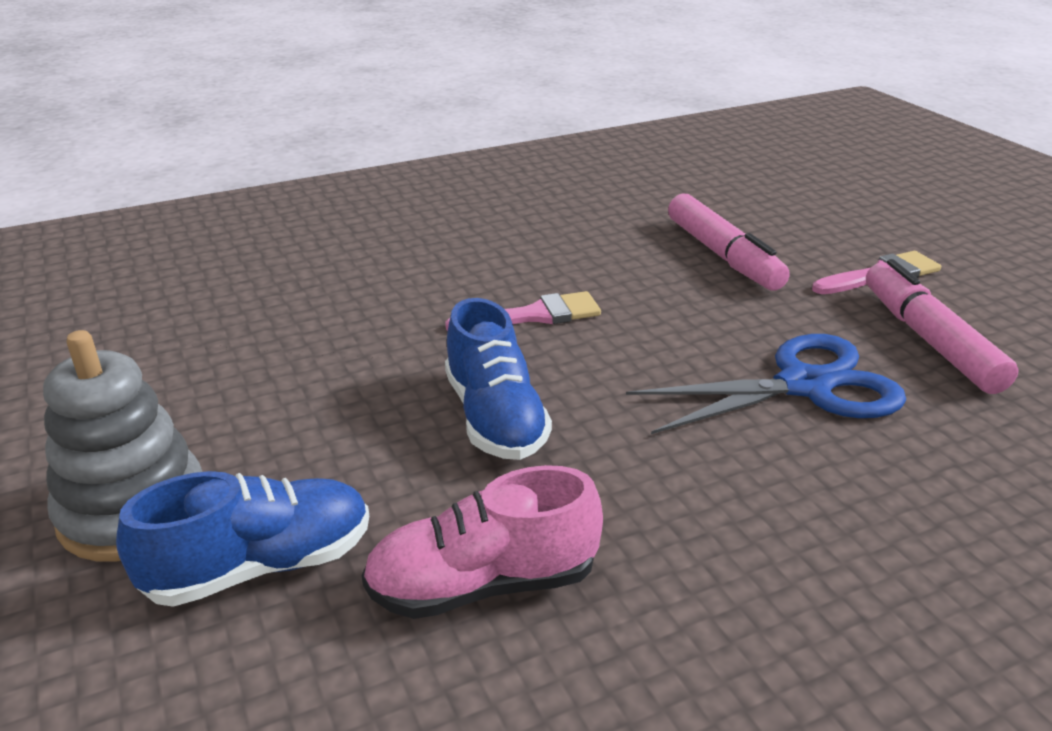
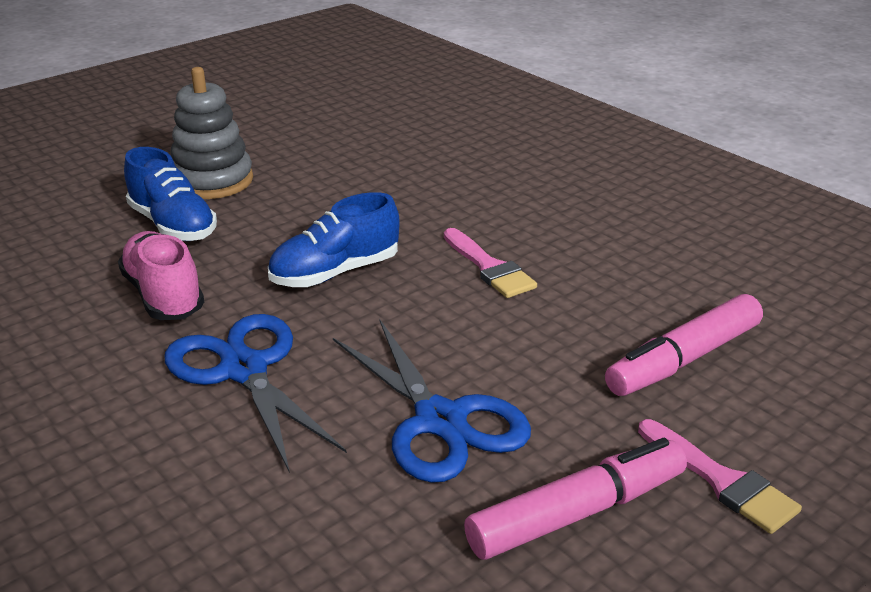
camera: 75 degrees right, 0 degrees up
none -> blue scissors [165,314,347,473]

